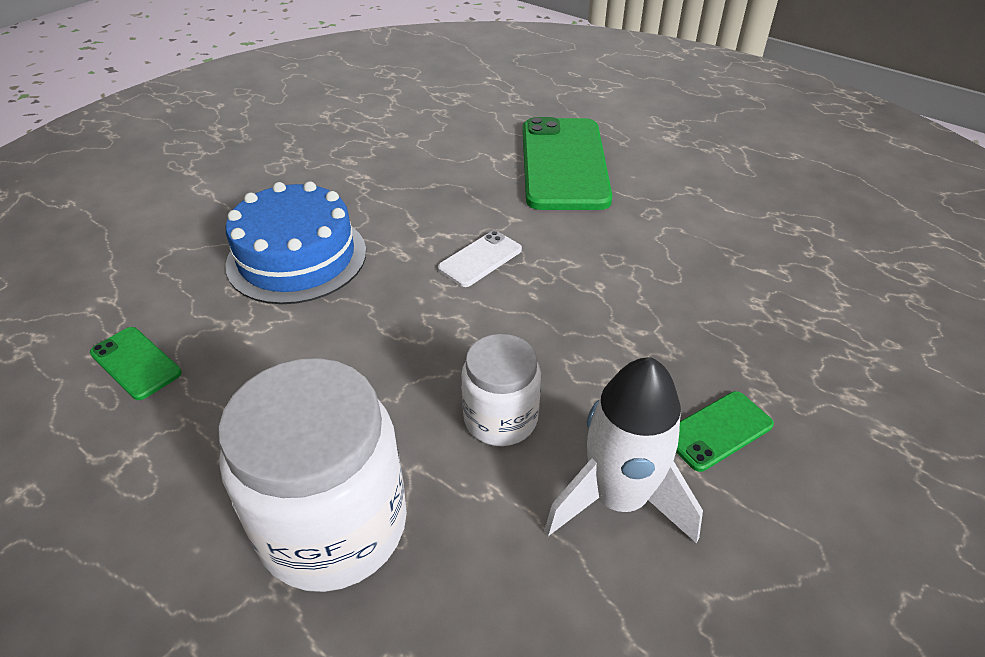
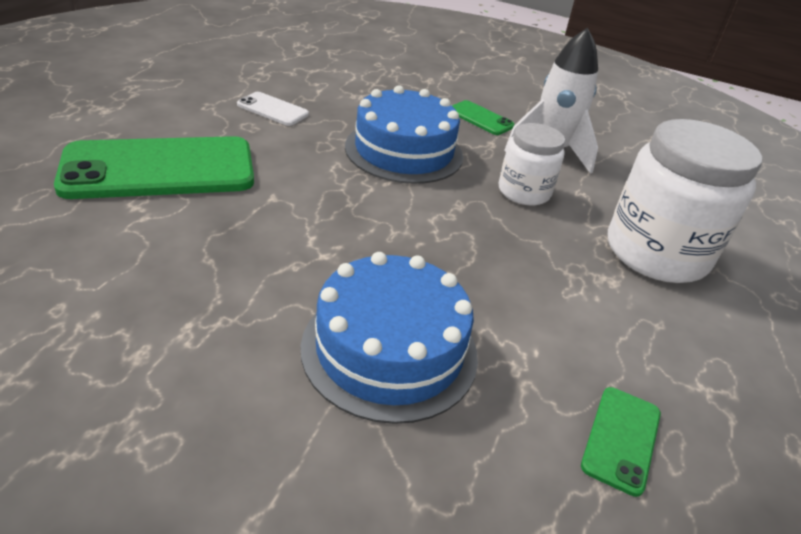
camera: 110 degrees left, 5 degrees down
white phone [438,231,522,287] -> white phone moved to [237,92,309,126]
none -> blue cake [345,85,463,184]

